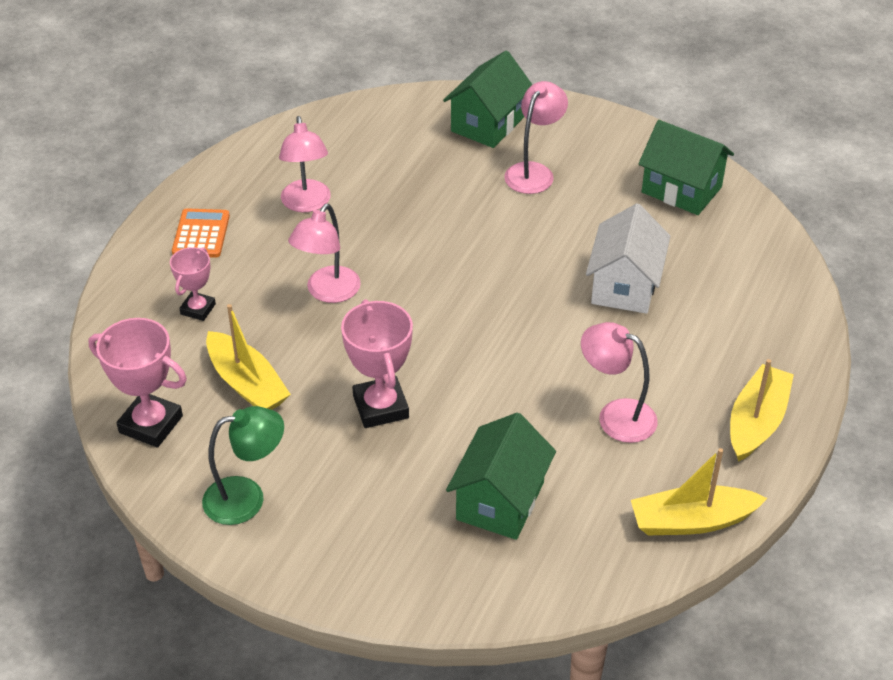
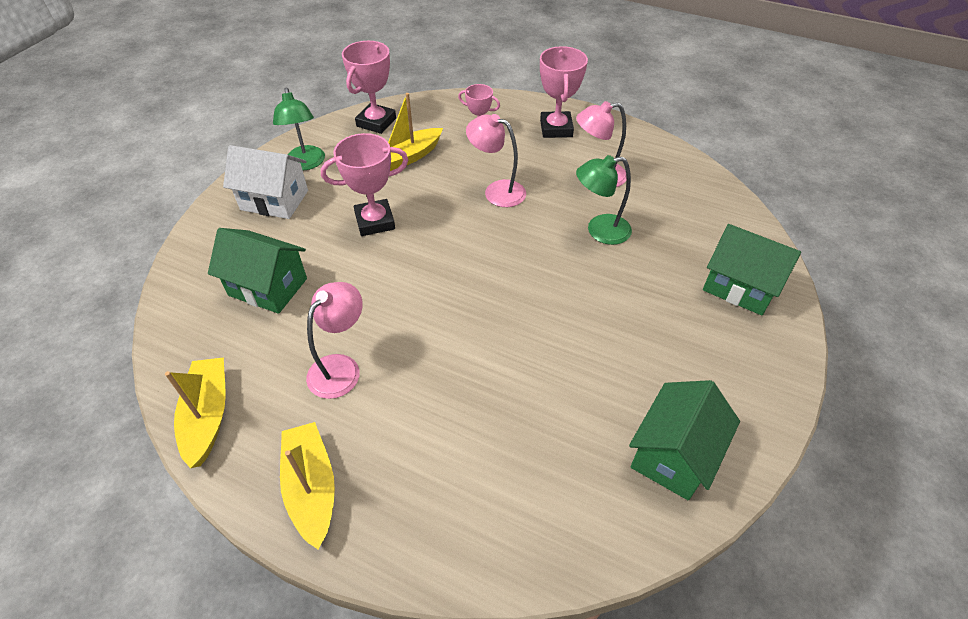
camera: 90 degrees right, 5 degrees up
orange calculator [172,208,230,258] -> pink trophy [540,46,588,138]
pink lamp [504,81,568,194] -> none
white house [586,204,670,314] -> white house moved to [223,145,308,219]
yellow boat [730,359,794,462] -> yellow boat turned 135 degrees counterclockwise [280,422,335,549]
none -> green lamp [576,155,632,245]

